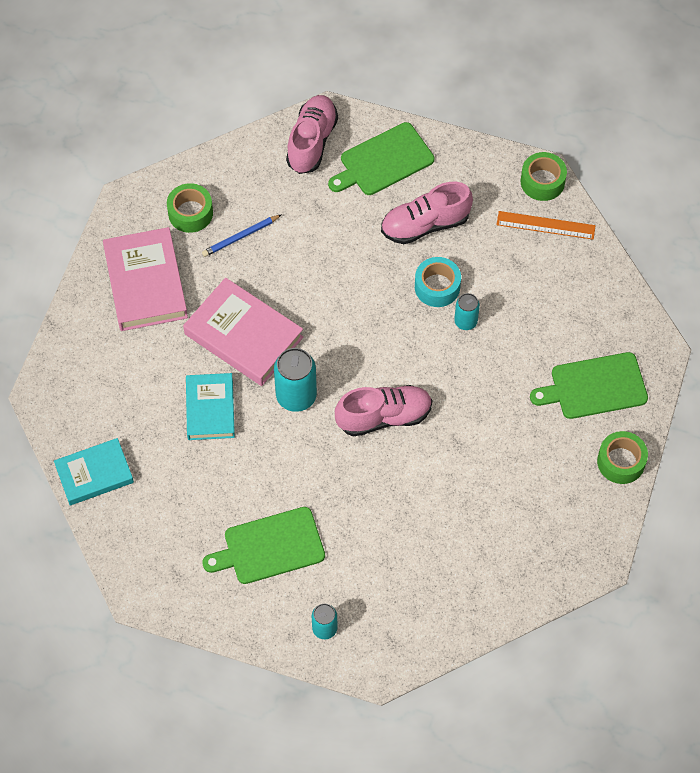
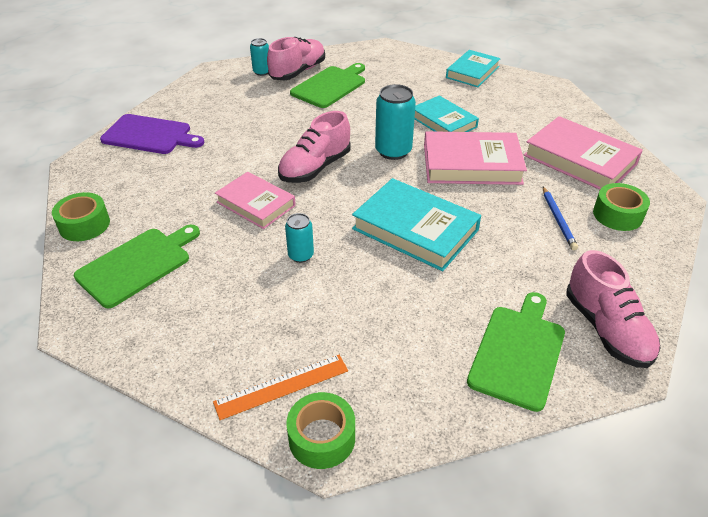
camera: 145 degrees right, 20 degrees down
blue pencil [202,214,282,257] -> blue pencil turned 150 degrees clockwise [543,187,578,250]
pink shoe [381,182,473,244] -> pink shoe moved to [267,37,325,80]
turquoise tape [415,257,461,307] -> none
none -> purple cutting board [100,114,205,154]
none -> pink book [215,172,296,229]
none -> turquoise book [352,178,481,271]

